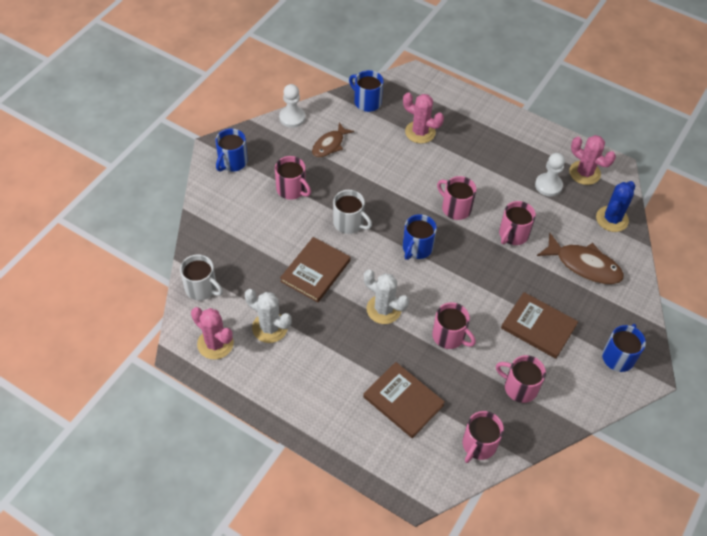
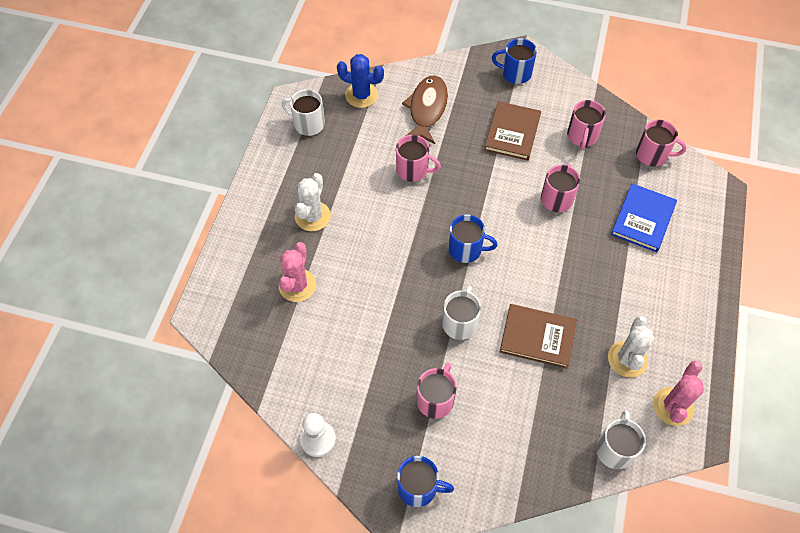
camera: 105 degrees left, 5 degrees up
brown fish [312,123,354,158] -> none
blue mug [349,70,384,112] -> none
brown book [363,362,445,438] -> blue book [611,183,677,252]
white cactus [364,270,409,324] -> white cactus moved to [295,173,331,231]
pink mug [437,176,476,220] -> none
white pawn [535,153,565,196] -> none
pink cactus [569,135,616,185] -> white mug [282,89,325,136]

